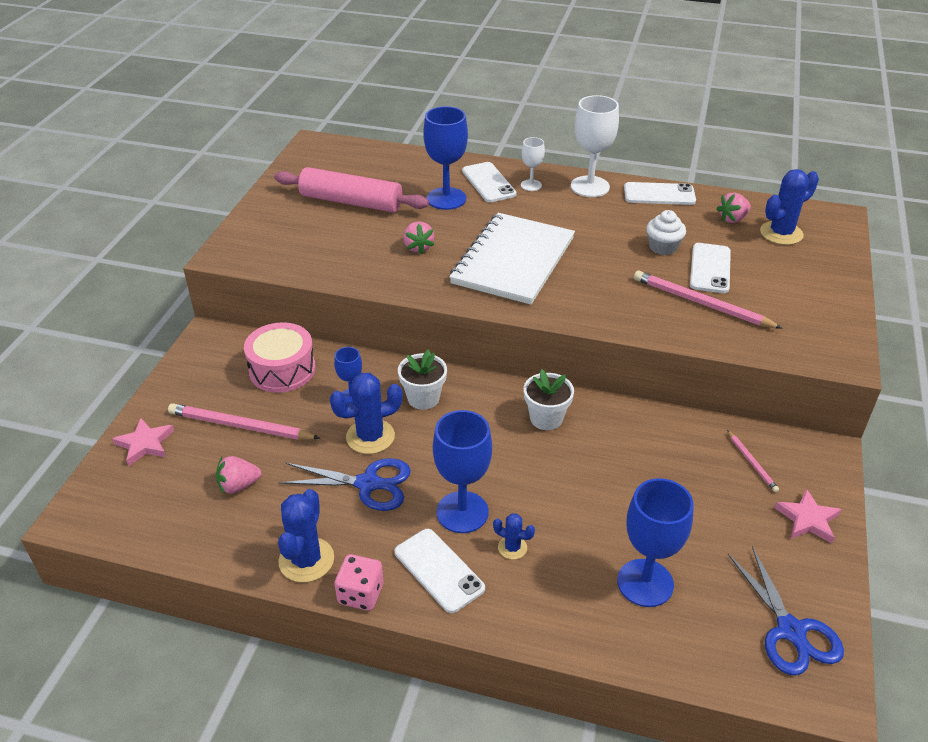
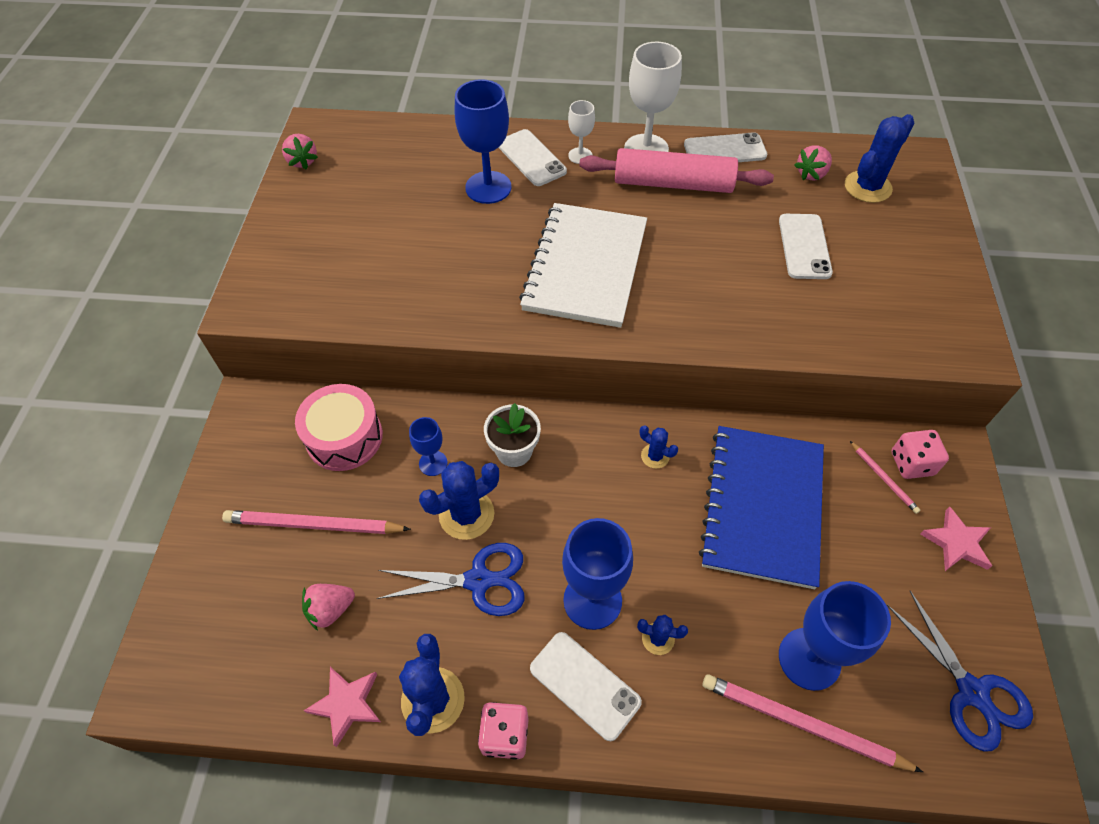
camera: 10 degrees left, 15 degrees up
pink star [112,418,174,466] -> pink star moved to [304,667,381,747]
pink rolling pin [274,167,429,213] -> pink rolling pin moved to [579,148,774,193]
pink strawberry [403,221,434,254] -> pink strawberry moved to [282,134,318,169]
white flower pot [524,369,574,430] -> blue cactus [640,425,678,469]
pink pencil [634,271,783,329] -> pink pencil moved to [703,674,923,772]
white cupcake [646,210,686,255] -> none
none -> blue notebook [699,426,824,589]
none -> pink dice [892,430,949,479]

